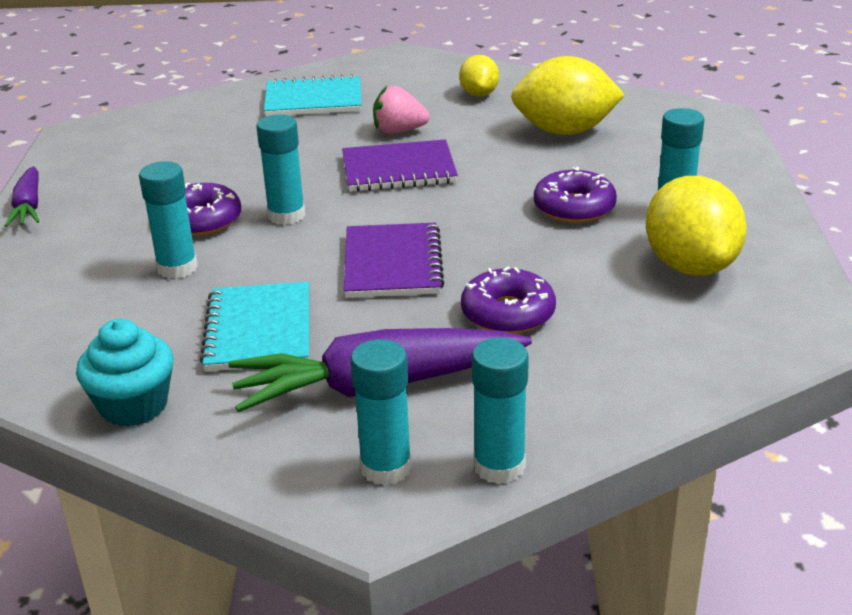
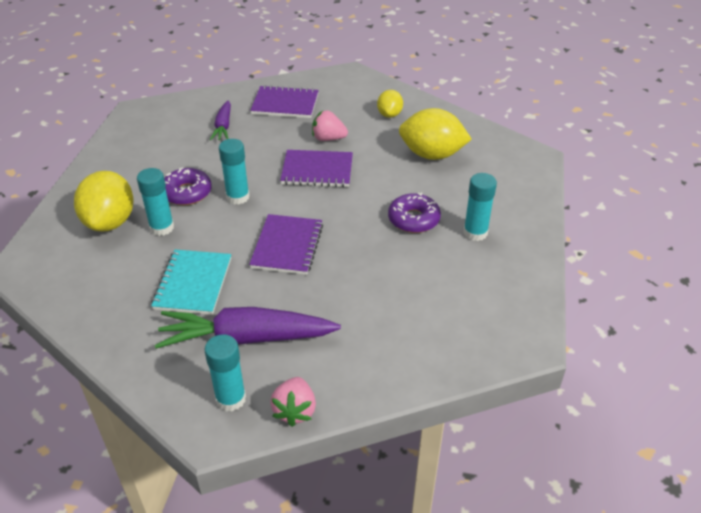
camera: 10 degrees right, 10 degrees up
purple carrot [4,166,39,227] -> purple carrot moved to [210,101,231,140]
turquoise cupcake [76,319,173,427] -> none
turquoise notebook [264,74,362,116] -> purple notebook [250,85,319,118]
purple donut [461,266,556,334] -> none
turquoise glue stick [472,337,529,484] -> pink strawberry [270,377,316,427]
yellow lemon [646,176,747,276] -> yellow lemon moved to [74,171,134,232]

